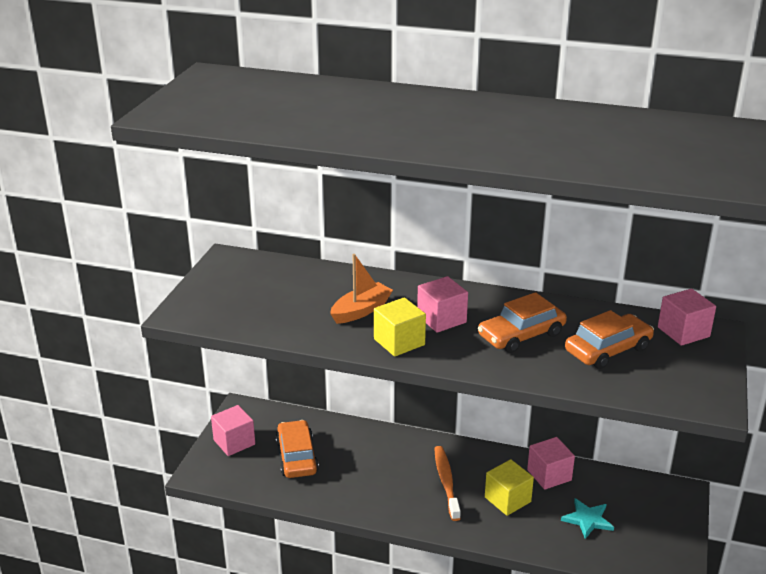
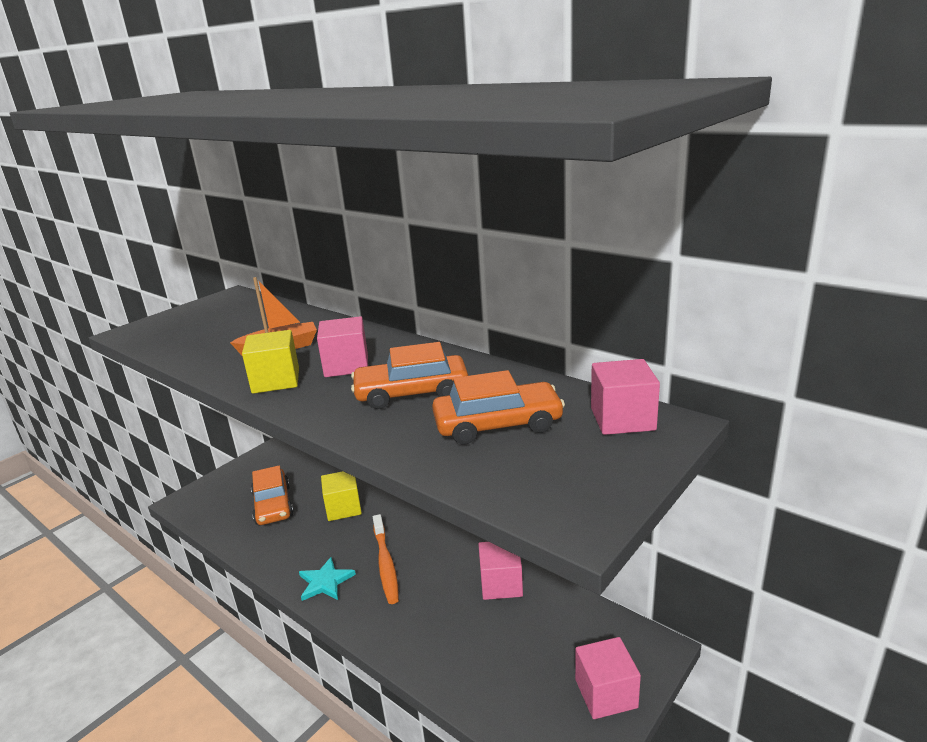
camera: 25 degrees right, 5 degrees down
pink cube [211,405,255,456] -> pink cube moved to [575,637,641,719]
orange car [276,420,319,478] -> orange car turned 150 degrees clockwise [251,465,294,525]
orange toothbrush [434,446,461,521] -> orange toothbrush turned 150 degrees clockwise [373,514,399,604]
yellow cube [485,459,534,516] -> yellow cube moved to [321,471,362,521]
turquoise star [561,498,614,539] -> turquoise star moved to [299,557,356,601]

